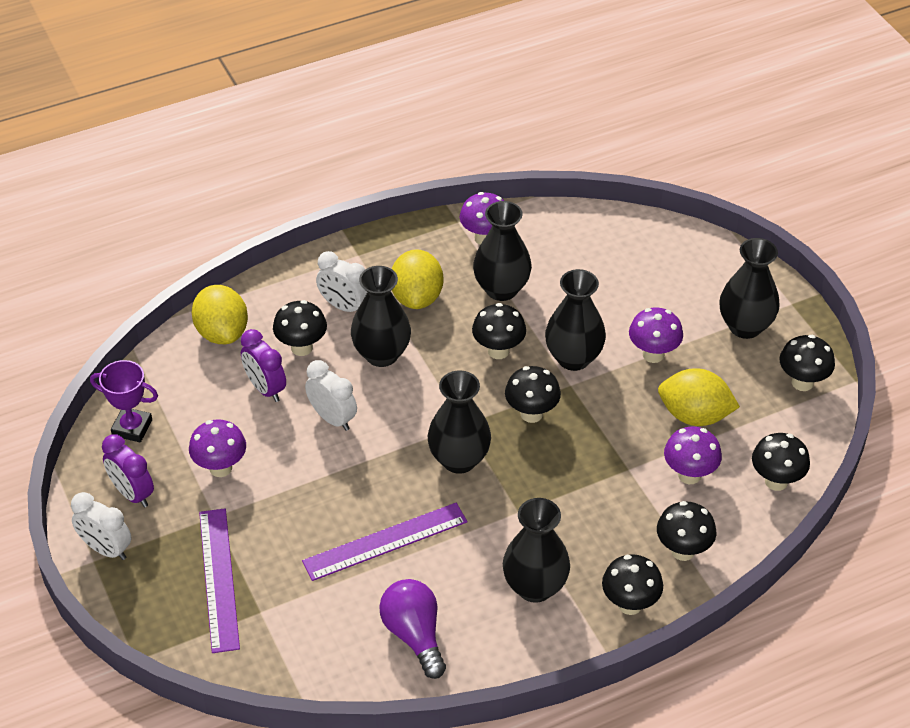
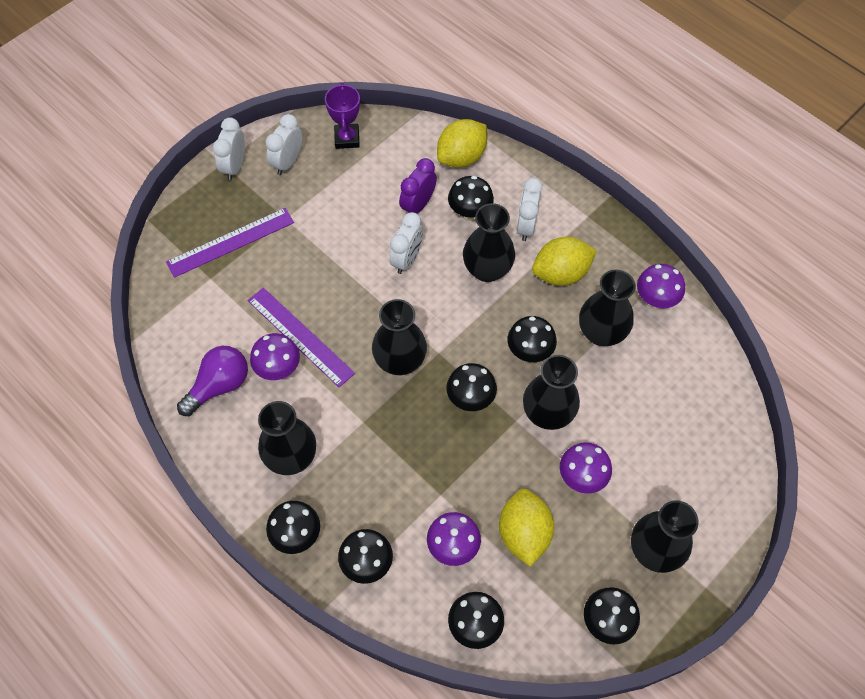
camera: 70 degrees right, 15 degrees up
purple clock [102,434,154,507] -> white clock [265,114,302,175]
purple mushroom [189,419,246,477] -> purple mushroom moved to [250,333,300,380]

